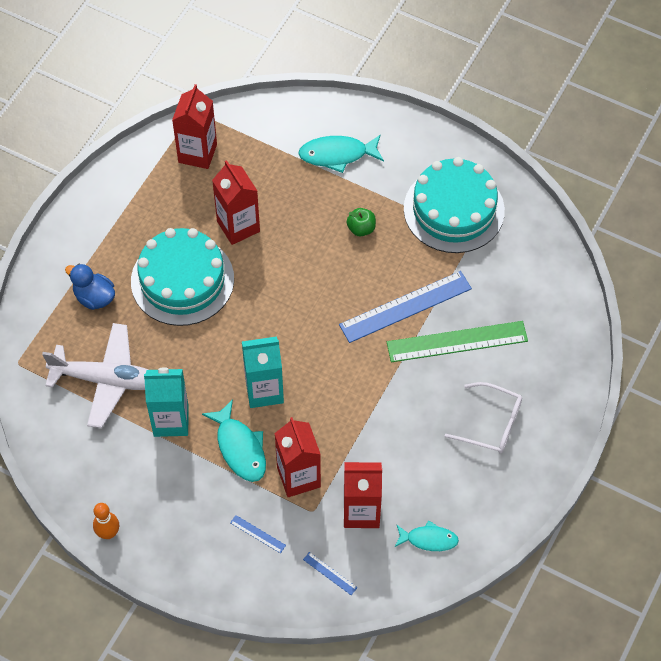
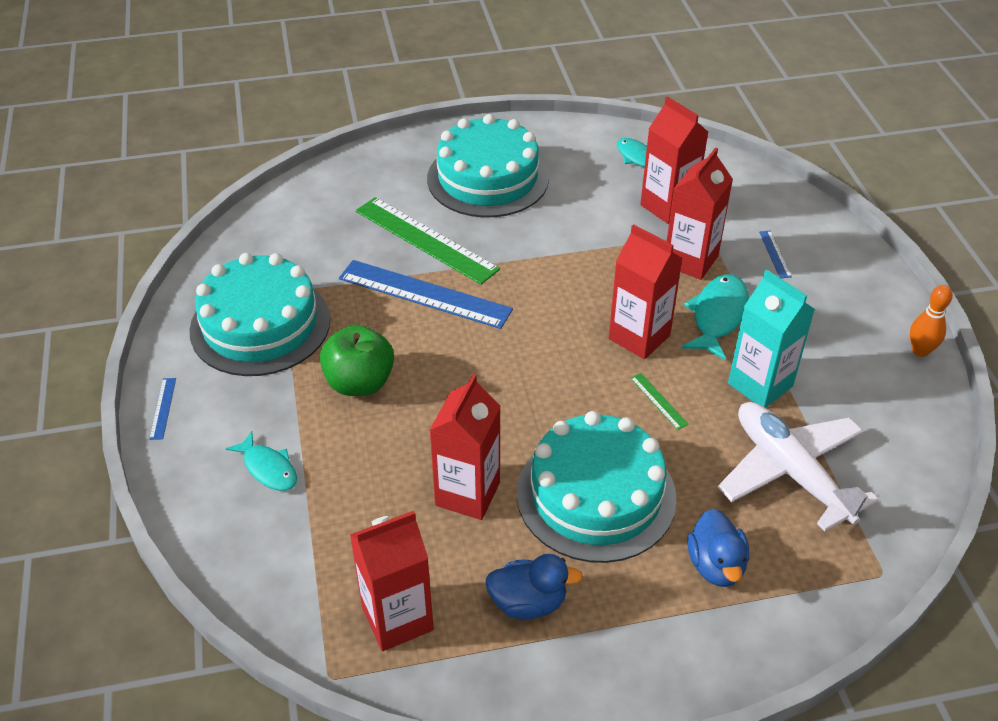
camera: 130 degrees left, 15 degrees down
turquoise carton [242,336,284,408] -> red carton [609,224,683,359]
turquoise fish [298,134,384,173] -> turquoise fish [226,431,297,491], size x0.66
blue ruler [303,552,357,595] -> blue ruler moved to [149,378,176,440]
green apple [346,208,376,236] -> green apple [320,325,394,396], size x1.72
white glasses [444,382,522,454] -> turquoise cake [427,114,549,218]
none -> blue duck [485,554,583,619]
none -> green ruler [630,373,689,430]

